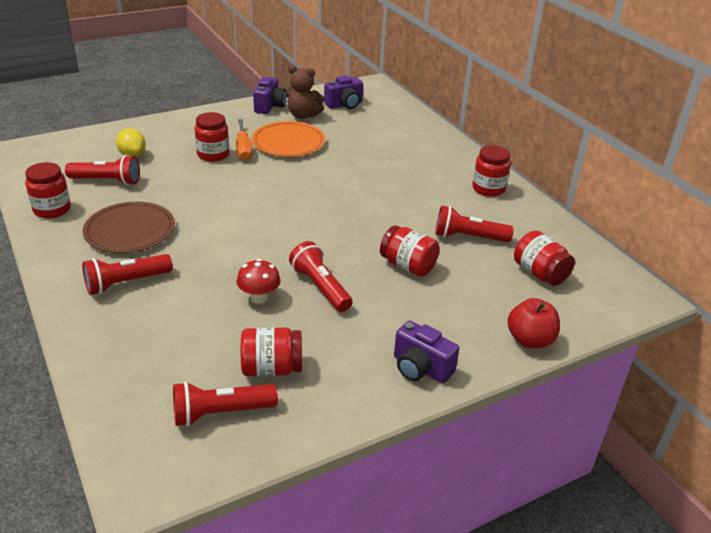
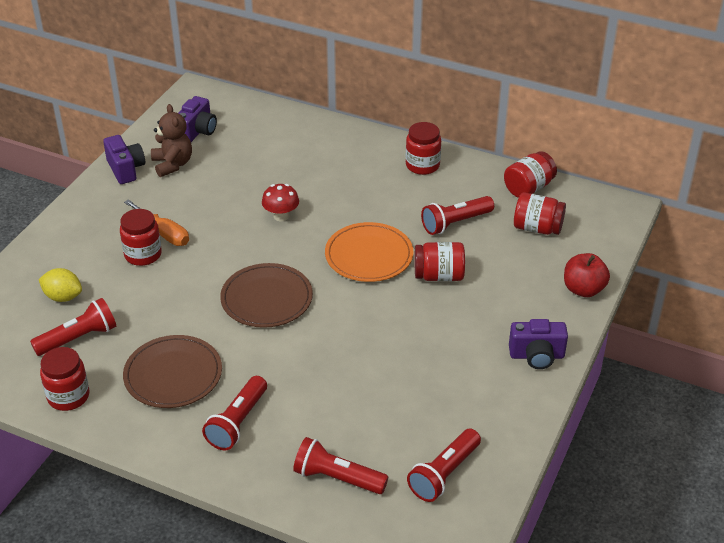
camera: 35 degrees left, 5 degrees up
red mushroom [236,259,281,304] -> red mushroom moved to [262,184,299,221]
red jar [241,327,302,376] -> red jar moved to [504,152,557,198]
orange plate [252,121,325,157] -> orange plate moved to [325,222,413,282]
brown teddy bear [286,65,324,119] -> brown teddy bear turned 90 degrees counterclockwise [151,104,192,177]
red flashlight [289,241,353,312] -> red flashlight moved to [293,437,388,494]
none -> brown plate [220,263,313,328]

